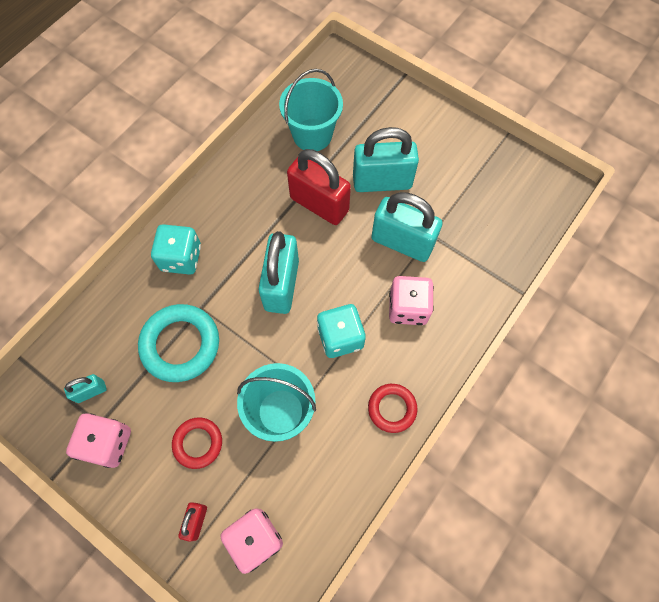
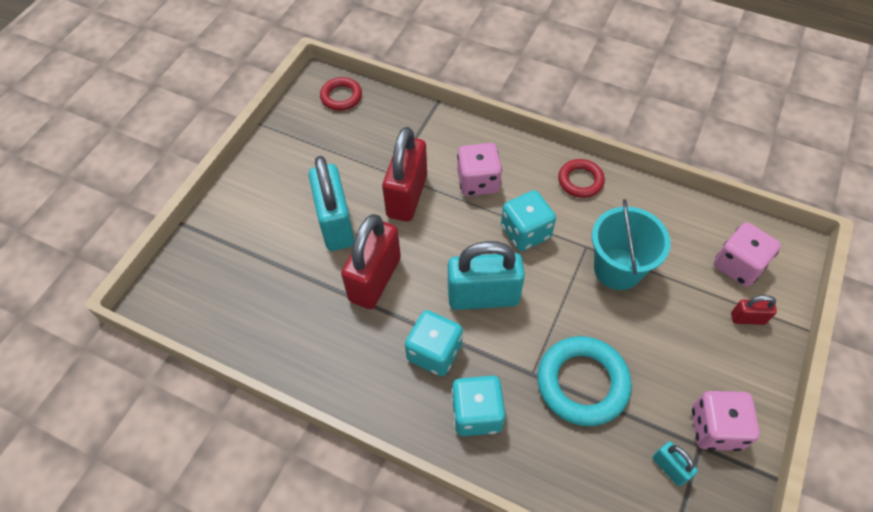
camera: 100 degrees left, 10 degrees down
red ring [172,417,222,469] -> red ring moved to [320,77,362,111]
turquoise bucket [279,69,343,151] -> none
turquoise padlock [371,192,442,262] -> red padlock [382,127,427,222]
none -> turquoise dice [405,310,463,376]

